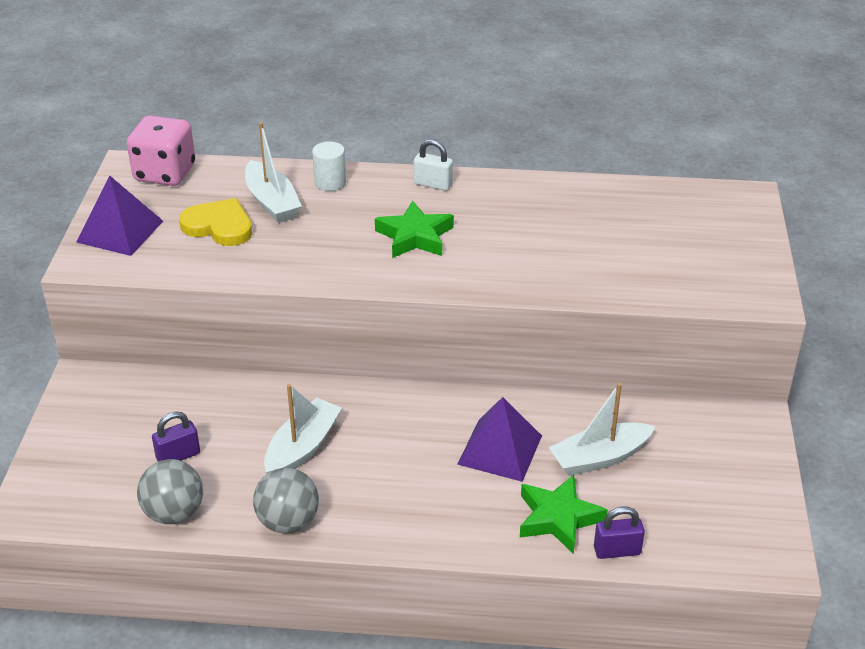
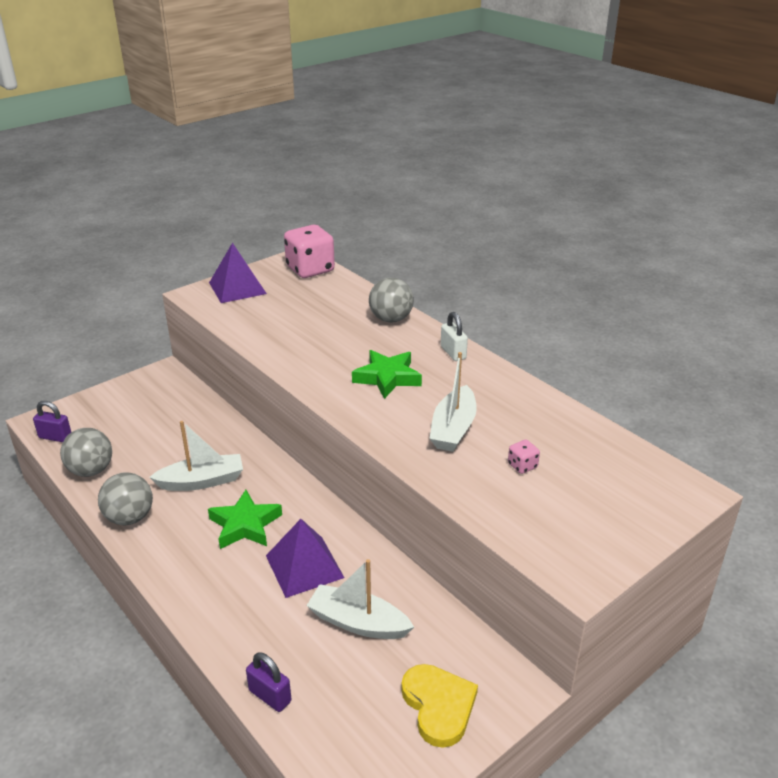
camera: 45 degrees right, 5 degrees down
purple padlock [152,411,200,461] -> purple padlock moved to [33,401,71,442]
yellow heart [179,198,252,246] -> yellow heart moved to [402,664,478,748]
white boat [245,122,302,223] -> white boat moved to [429,352,477,452]
white cylinder [312,142,346,191] -> grey ball [369,277,414,323]
green star [520,475,608,554] -> green star moved to [208,490,282,549]
none -> pink dice [508,440,540,474]

